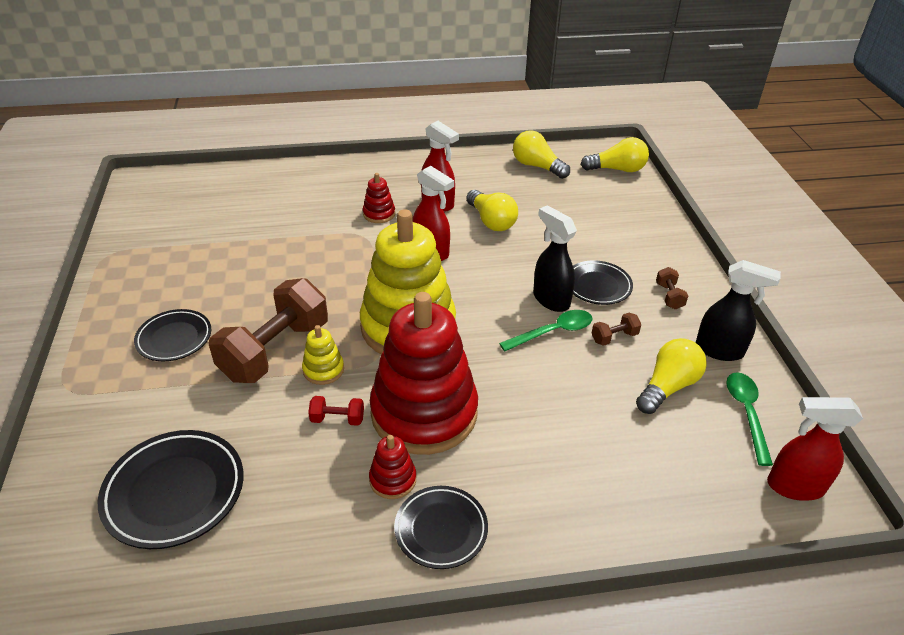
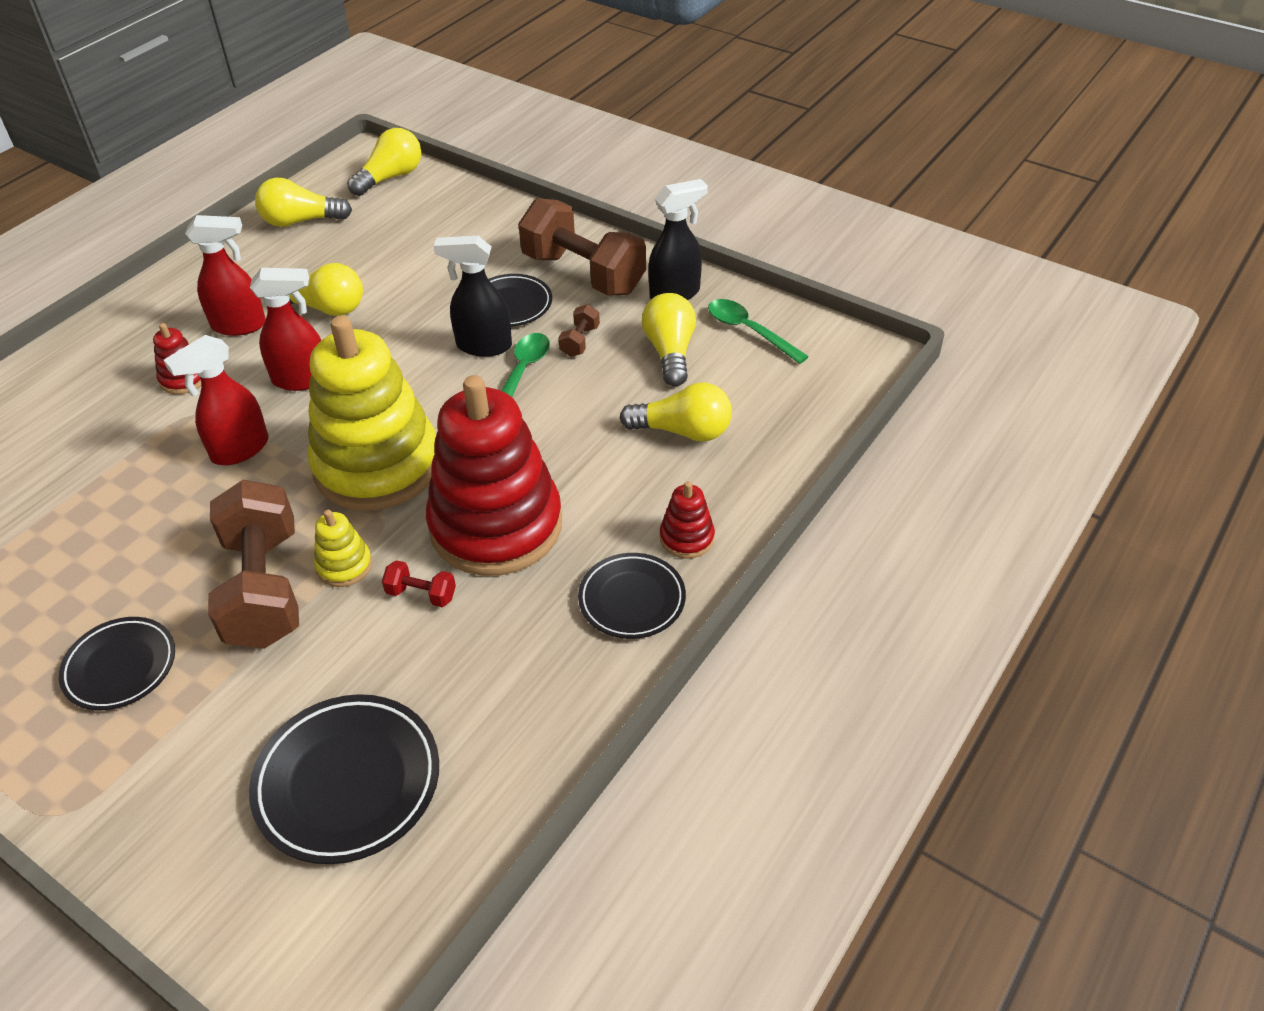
camera: 45 degrees left, 5 degrees up
red dumbbell [308,396,364,426] -> red dumbbell turned 60 degrees clockwise [382,560,456,607]
red stacking toy [369,435,416,499] -> red stacking toy moved to [660,481,715,559]
brown dumbbell [656,267,688,309] -> brown dumbbell [518,198,646,296], size x2.43
red spray bottle [767,397,863,501] -> red spray bottle moved to [164,335,268,465]
none -> yellow light bulb [620,382,732,442]

